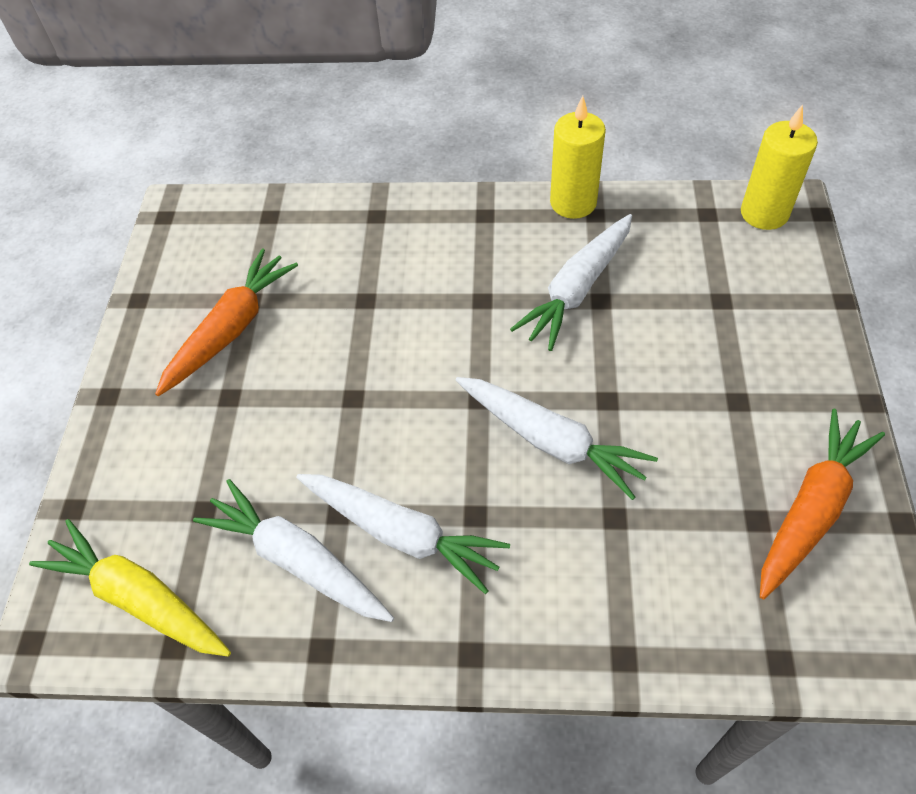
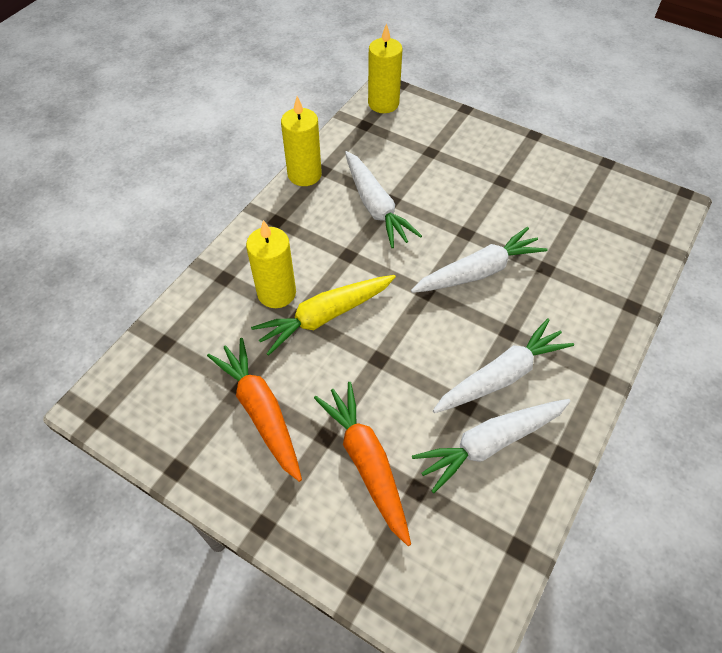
camera: 65 degrees left, 0 degrees up
yellow carrot [29,519,231,657] -> yellow carrot moved to [251,275,396,356]
orange carrot [760,409,885,599] -> orange carrot moved to [314,382,411,546]
none -> yellow candle [246,220,296,308]

